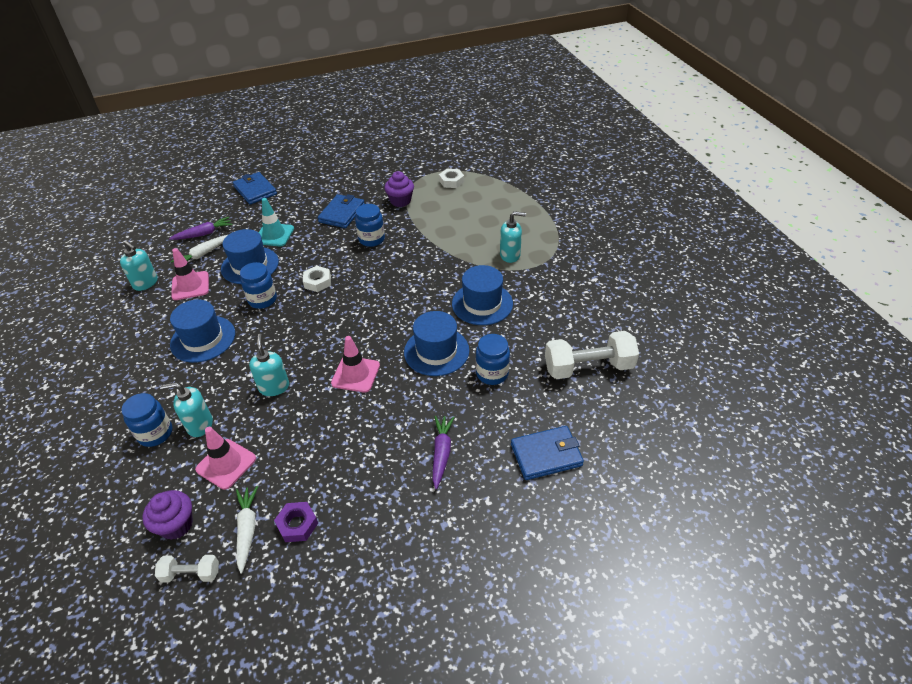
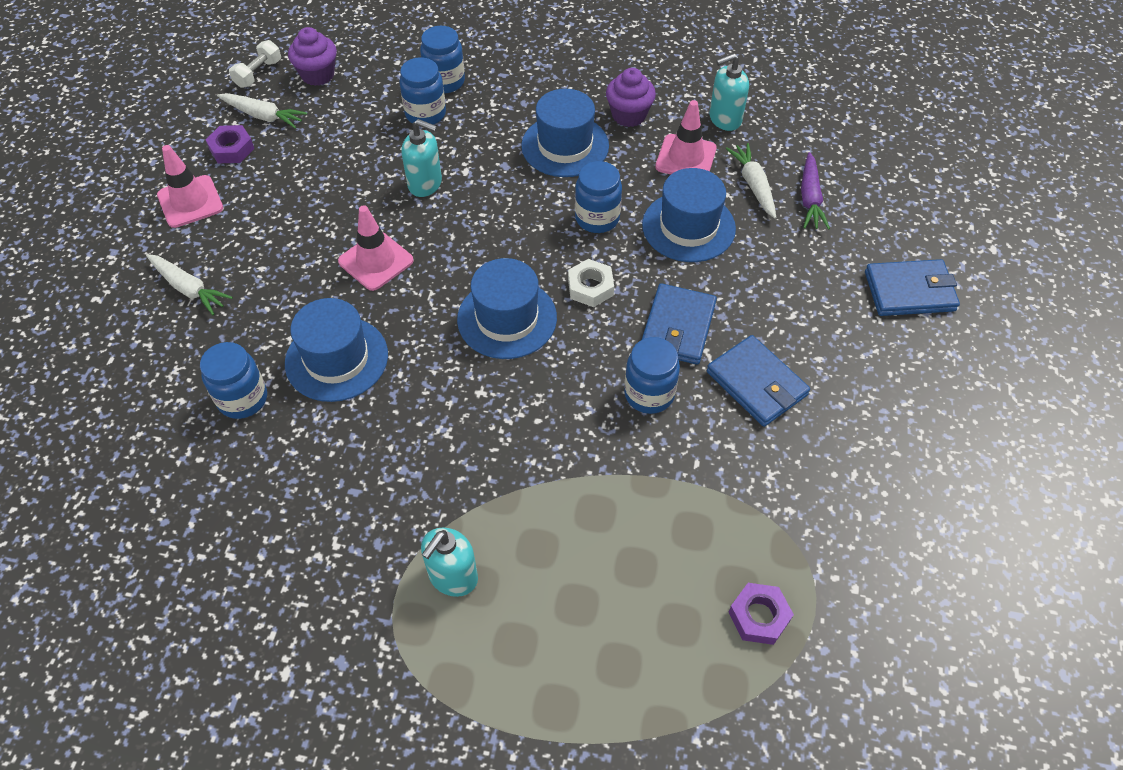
camera: 120 degrees right, 10 degrees up
turquoise soap dispenser [160,382,213,437] -> blue jar [399,57,446,125]
pink traffic cone [195,427,256,490] -> pink traffic cone moved to [157,145,223,228]
turquoise traffic cone [259,198,294,246] -> none
purple cupcake [384,171,414,207] -> purple cupcake moved to [606,68,656,127]
purple carrot [433,416,455,489] -> white carrot [146,254,233,315]
white nut [439,169,464,188] -> purple nut [728,583,794,645]
blue hat [452,265,513,325] -> blue hat moved to [457,258,557,359]
blue wallet [511,426,584,480] -> blue wallet moved to [642,283,717,365]
white dumbbell [545,331,639,379] -> none

